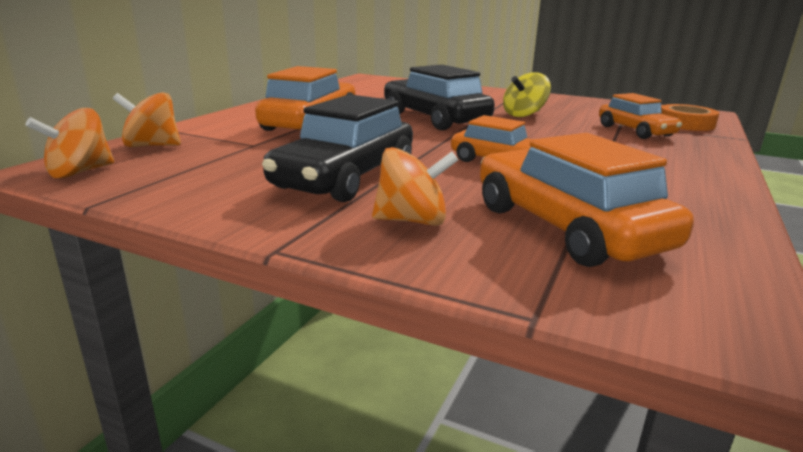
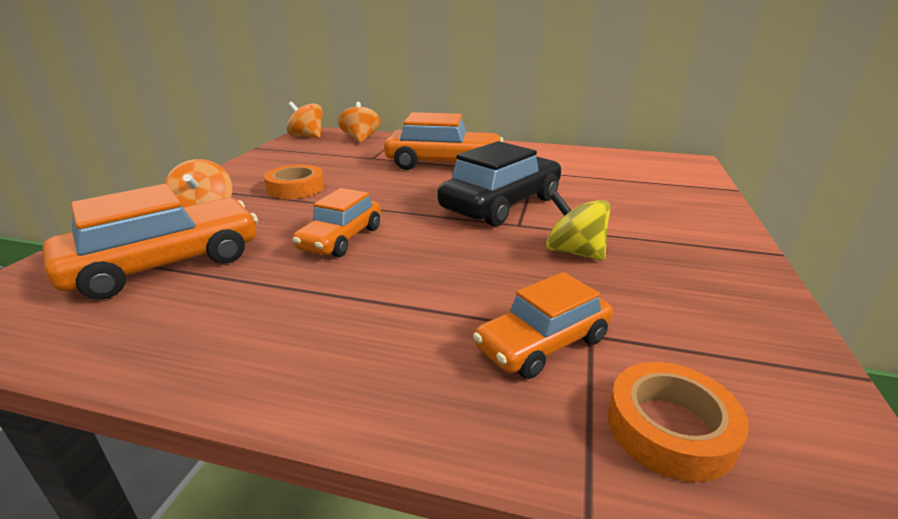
camera: 80 degrees right, 5 degrees up
black car [262,94,413,202] -> orange tape [264,165,324,199]

